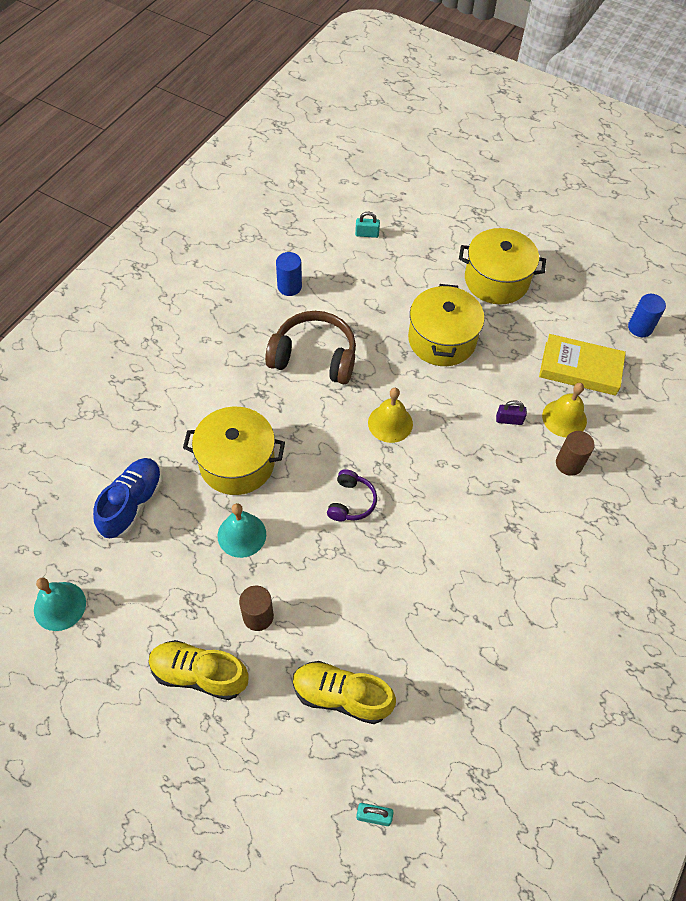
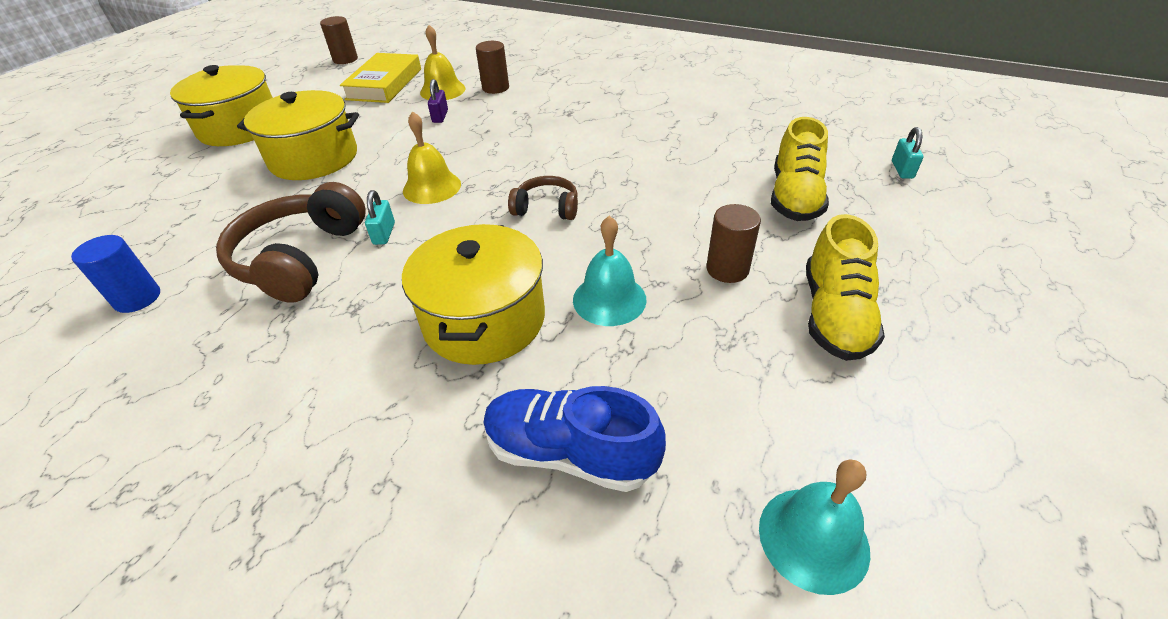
camera: 90 degrees left, 15 degrees down
purple headphones [327,469,377,521] -> brown headphones [508,176,578,220]
turquoise padlock [355,212,380,238] -> turquoise padlock moved to [365,190,395,245]
blue cylinder [628,294,666,337] -> brown cylinder [320,16,358,64]

